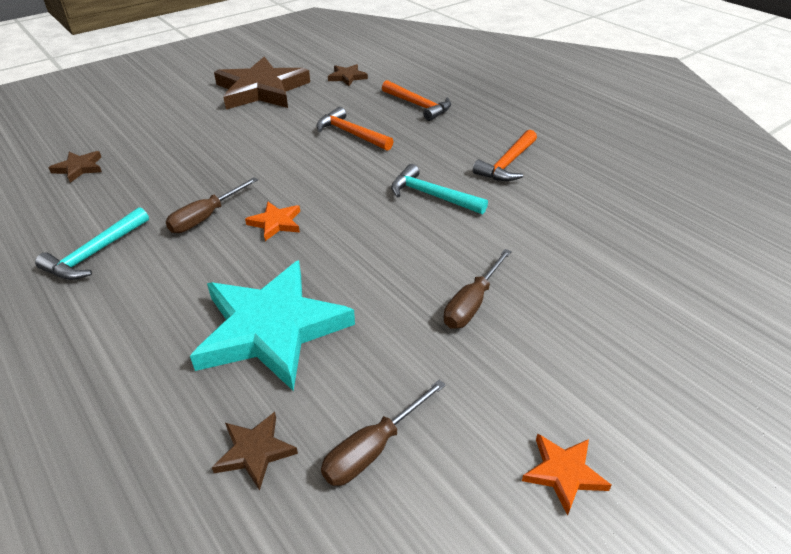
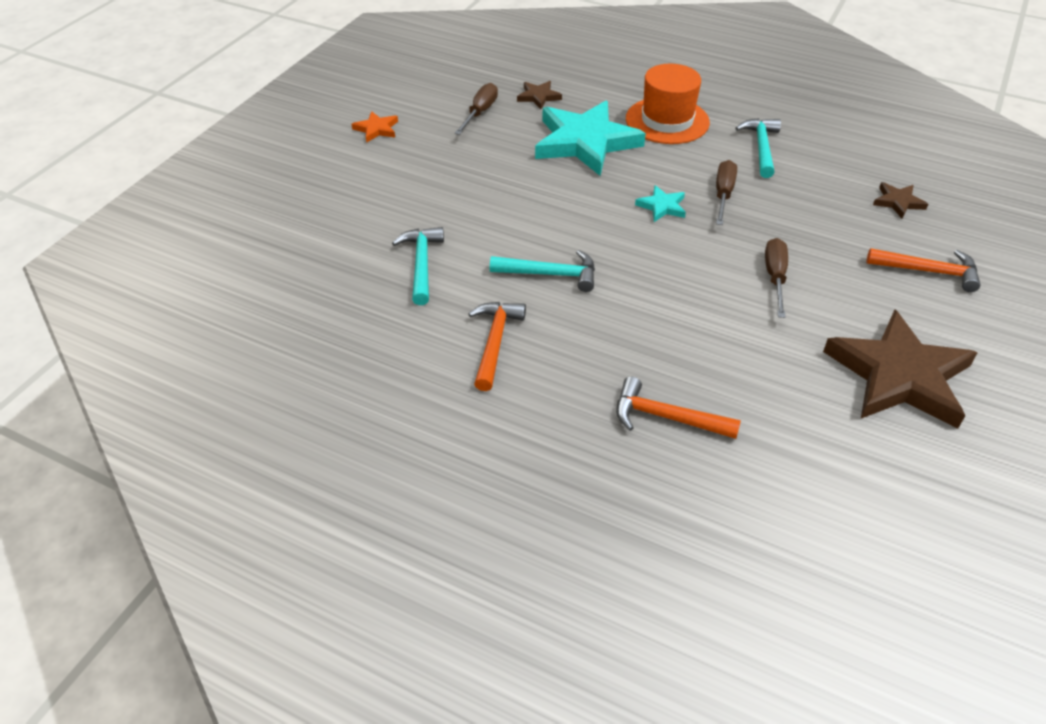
camera: 155 degrees right, 5 degrees up
orange star [245,202,300,241] -> turquoise star [635,185,686,222]
orange hammer [317,107,394,151] -> orange hammer moved to [867,248,981,292]
brown star [328,64,368,86] -> none
brown screwdriver [444,249,512,329] -> brown screwdriver moved to [765,238,788,318]
none -> turquoise hammer [392,227,444,305]
none -> orange hat [626,64,710,144]

